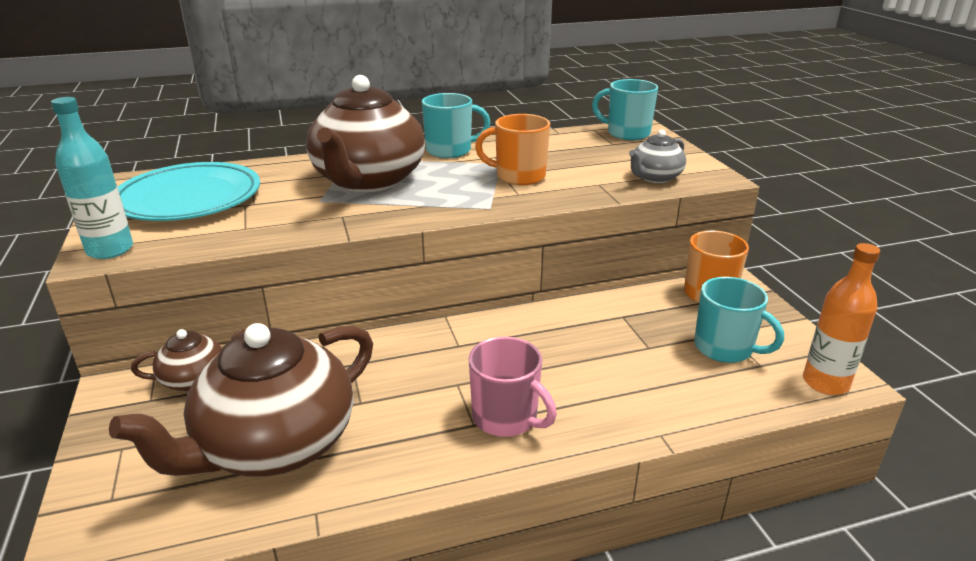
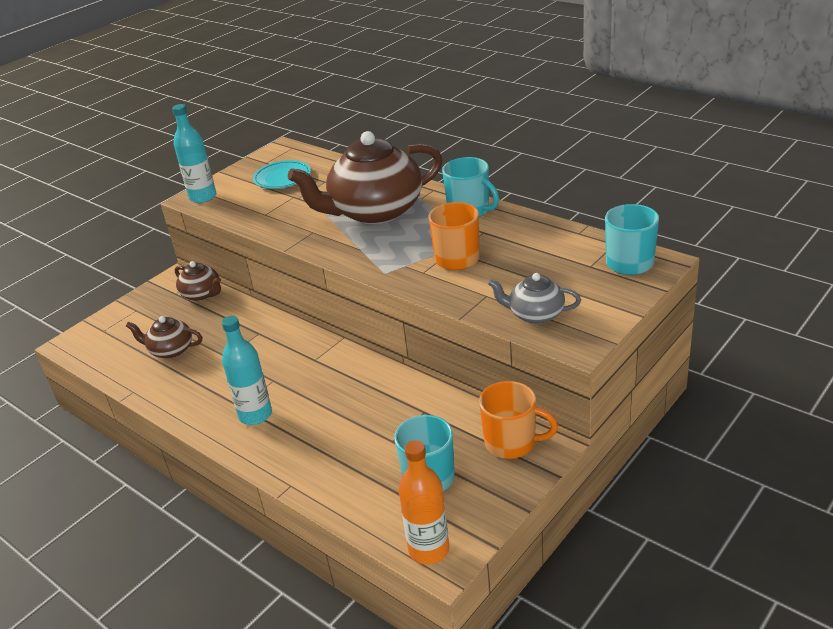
camera: 60 degrees right, 5 degrees up
brown teapot [109,323,373,477] -> brown teapot [126,316,202,359], size x0.48
turquoise plate [118,162,260,221] -> turquoise plate [253,160,311,189], size x0.58
pink mug [469,337,557,437] -> turquoise bottle [222,316,272,425]

